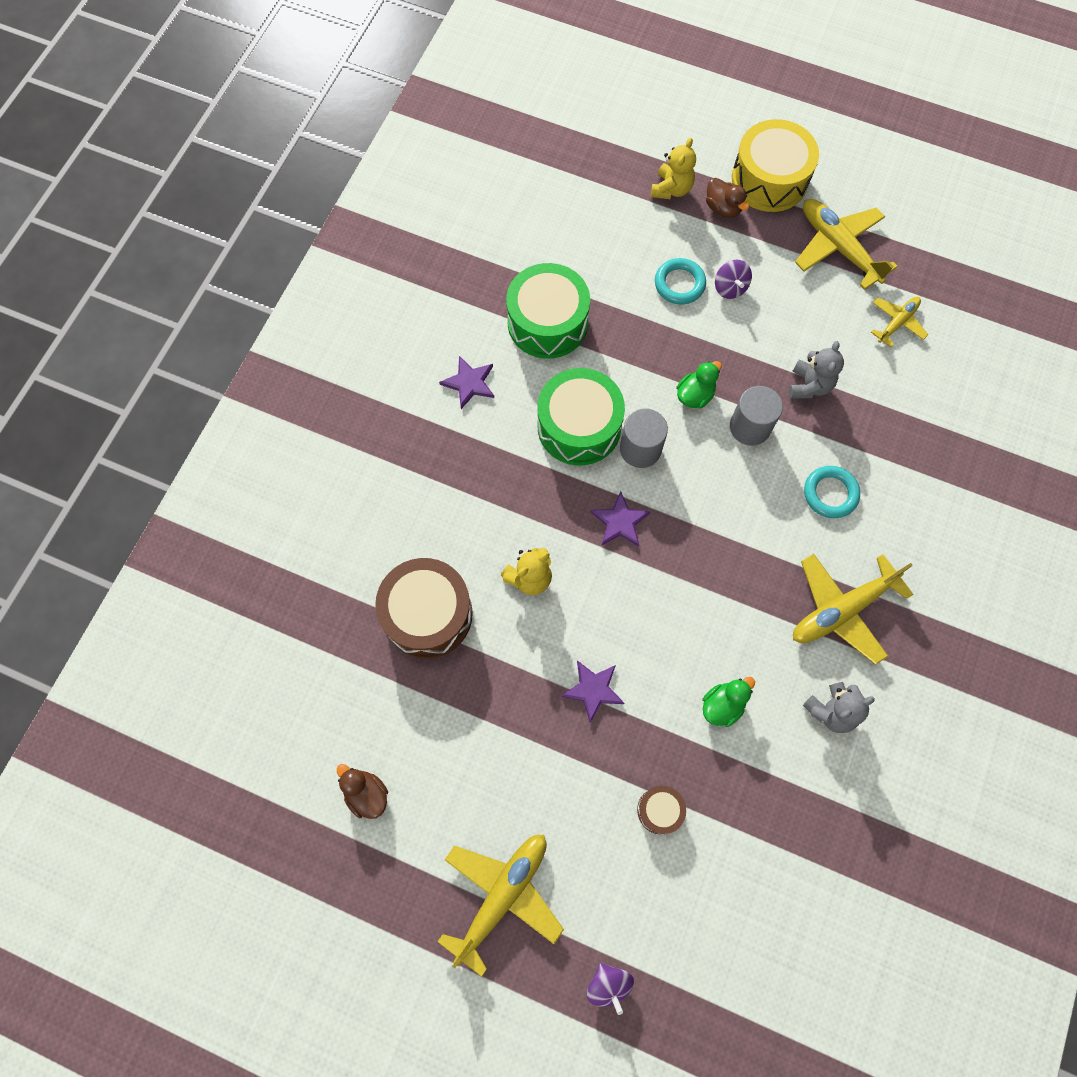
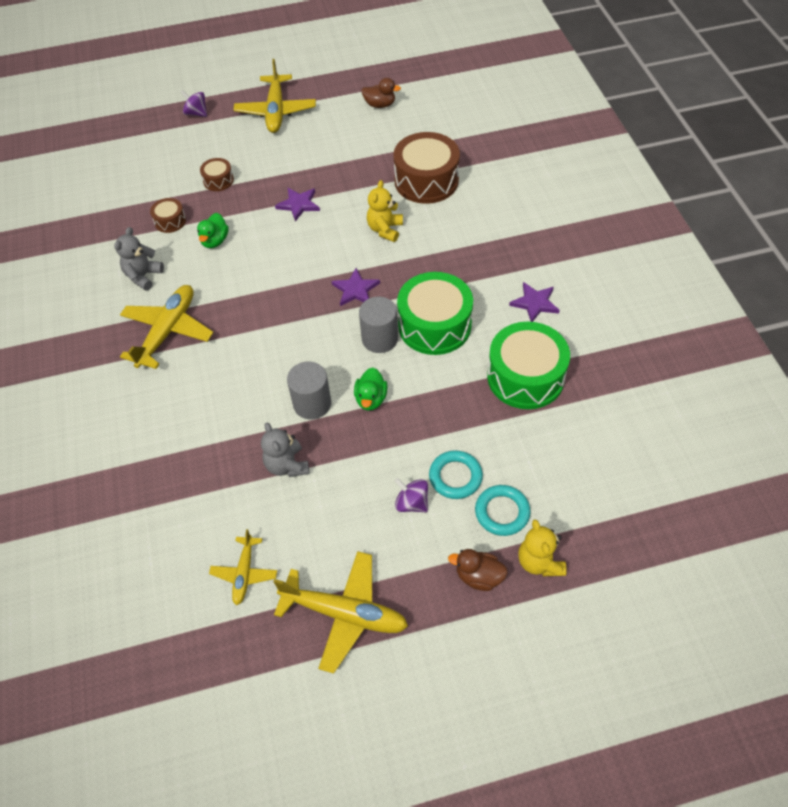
camera: 145 degrees right, 15 degrees down
yellow drum [732,119,819,212] -> none
turquoise ring [804,466,860,518] -> turquoise ring moved to [475,485,530,536]
none -> brown drum [150,198,186,233]

